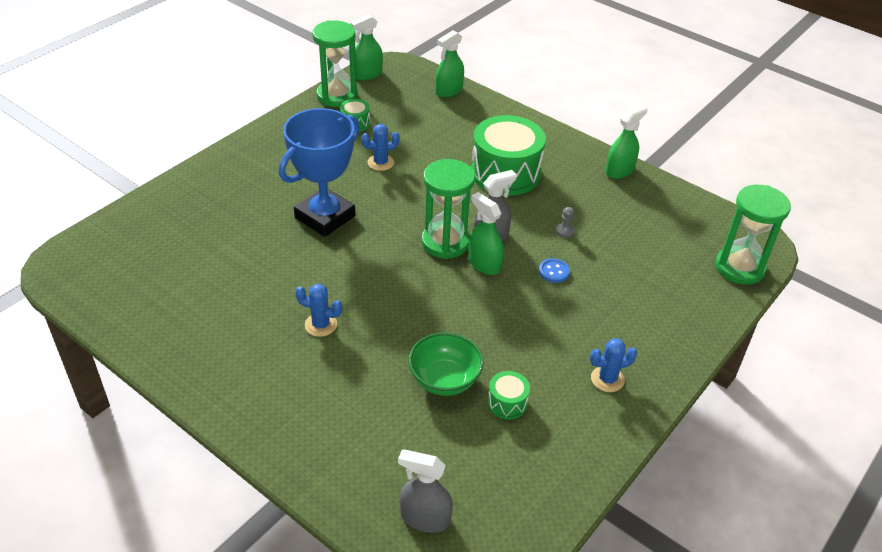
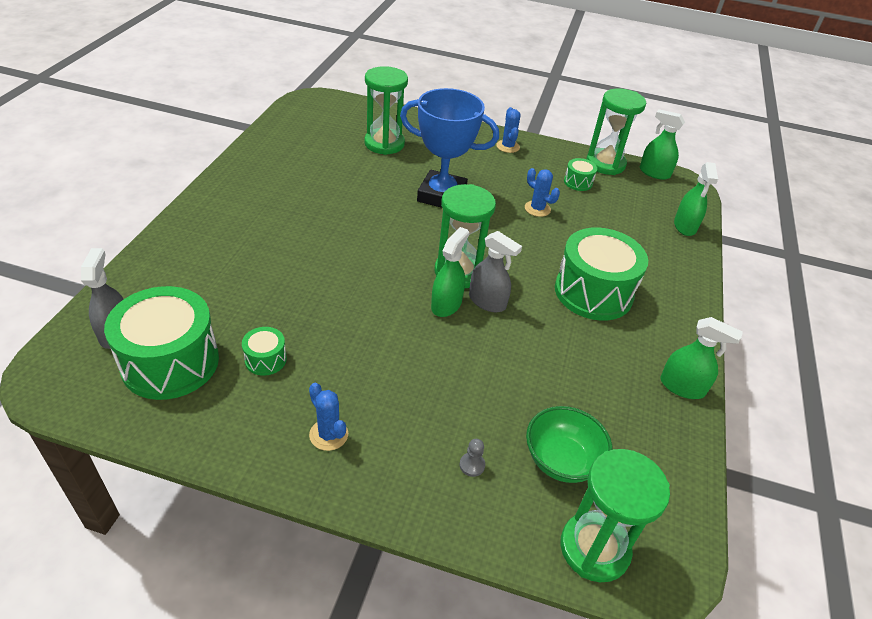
camera: 65 degrees right, 0 degrees up
blue cactus [295,284,342,337] -> blue cactus moved to [496,107,521,153]
green bowl [408,333,484,396] -> green bowl moved to [526,406,612,483]
green spray bottle [436,30,464,98] -> green spray bottle turned 105 degrees counterclockwise [674,162,718,236]
blue button [539,258,570,283] -> none
grey pawn [556,207,575,238] -> grey pawn moved to [460,439,485,477]
none -> green drum [104,286,219,400]
none -> green hourglass [364,66,408,155]

